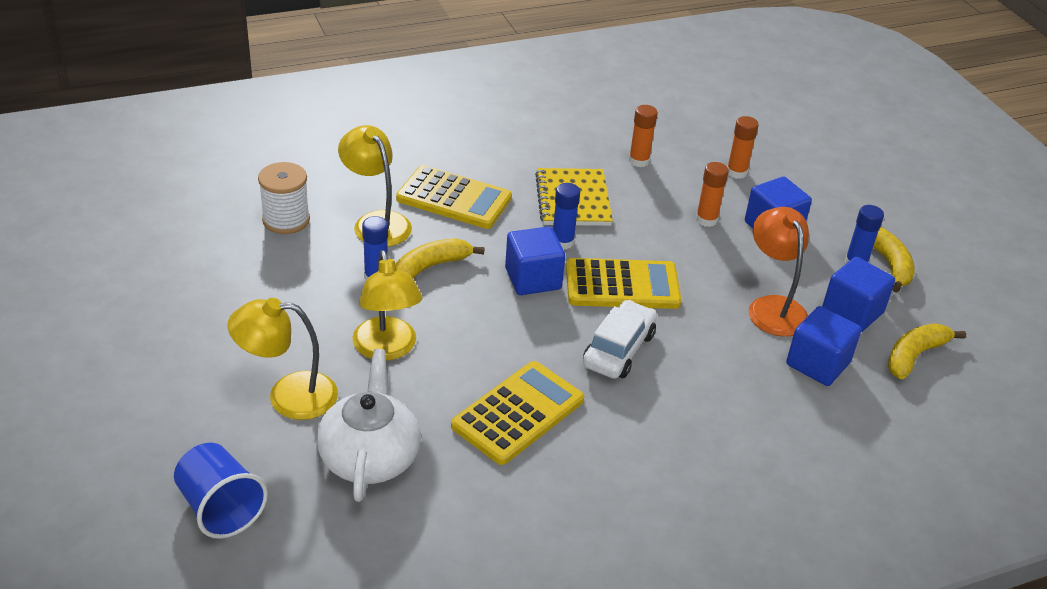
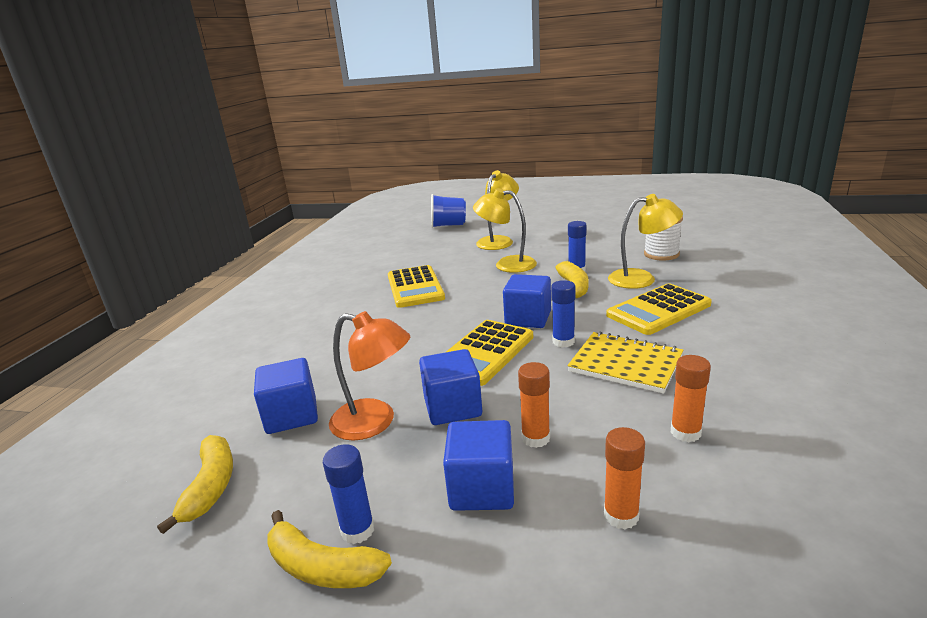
camera: 130 degrees right, 15 degrees down
white teapot [317,349,421,502] -> none
white car [583,300,657,379] -> none
blue cube [822,257,895,332] -> blue cube moved to [419,349,482,425]

